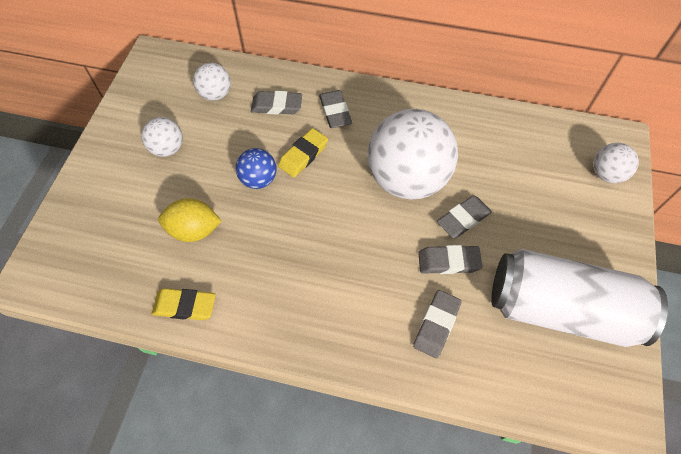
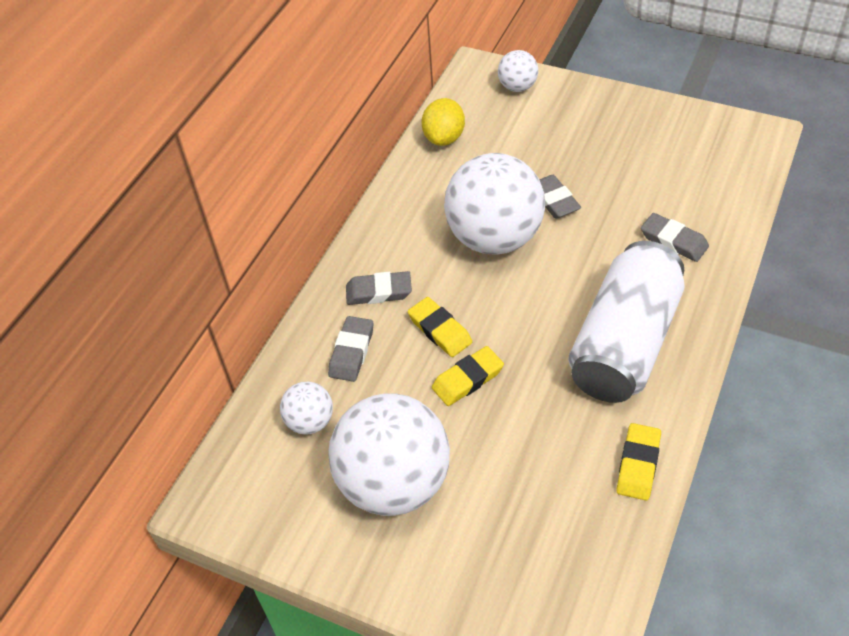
camera: 75 degrees left, 10 degrees down
white ball [142,117,183,157] -> white ball [328,394,450,516], size x2.13
yellow lemon [158,198,222,242] -> yellow lemon moved to [422,98,465,146]
blue ball [236,148,277,189] -> yellow eraser [432,346,504,406]
grey eraser [418,245,482,274] -> none
white can [492,249,668,347] -> white can moved to [568,241,685,403]

